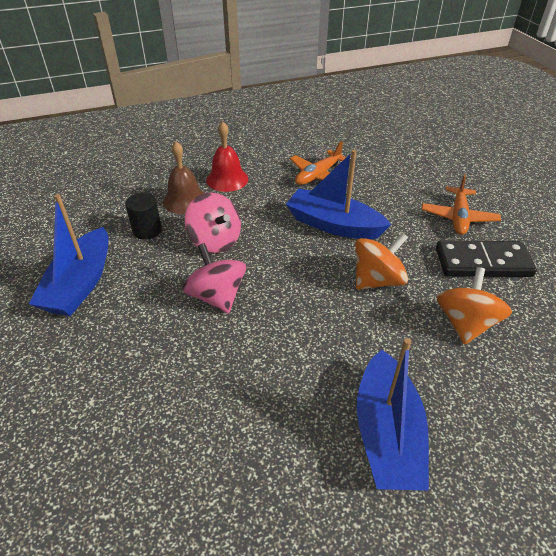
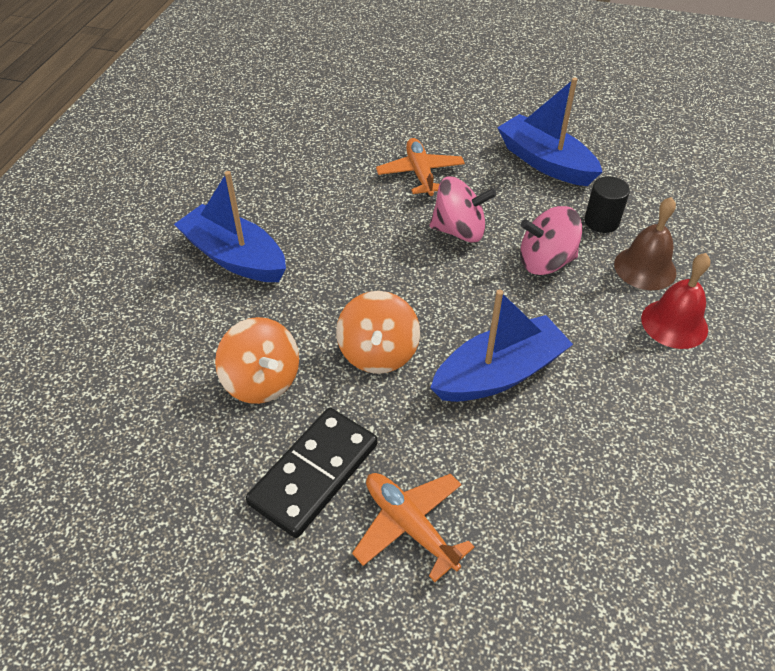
camera: 125 degrees right, 5 degrees up
orange plane [290,141,348,185] -> orange plane moved to [376,138,465,197]

